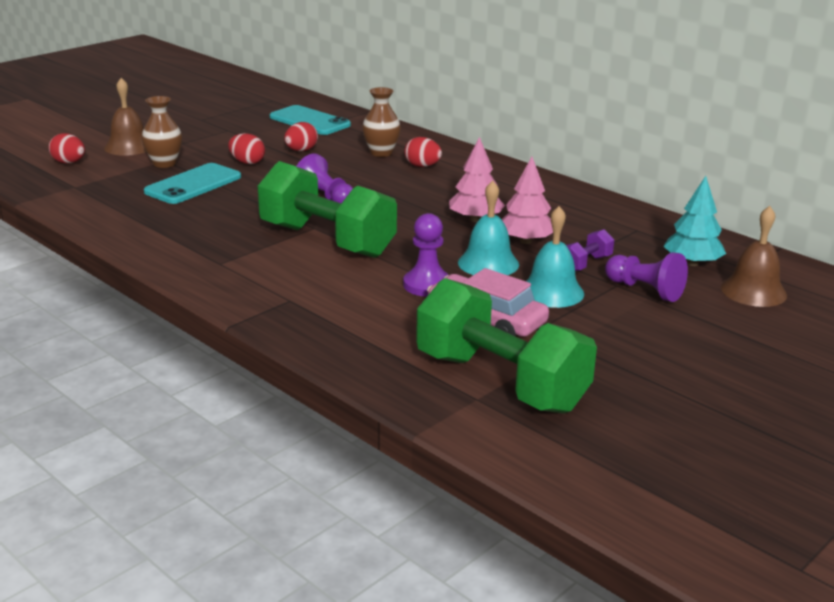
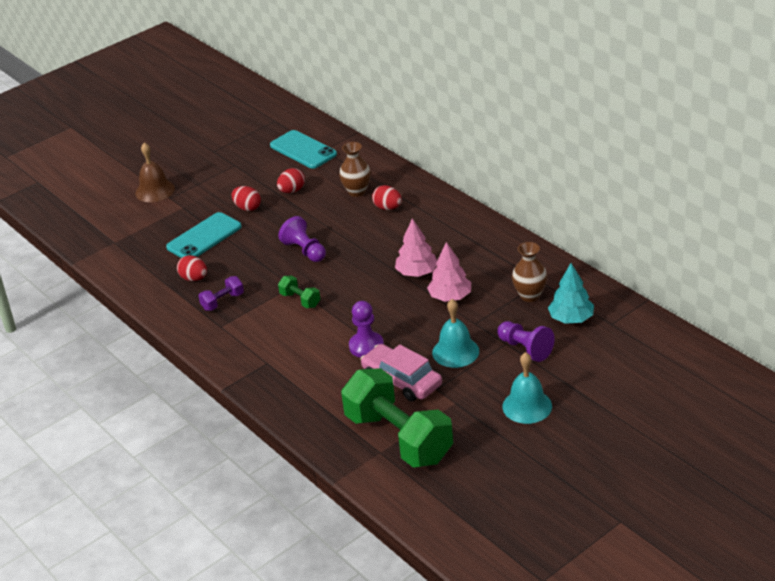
camera: 10 degrees right, 10 degrees up
red egg [49,133,85,164] -> red egg moved to [177,255,207,281]
brown vase [142,96,182,168] -> brown vase moved to [512,242,547,302]
green dumbbell [258,161,397,258] -> green dumbbell [278,276,321,308], size x0.42
turquoise bell [458,181,519,275] -> turquoise bell moved to [503,352,552,424]
purple dumbbell [566,229,614,271] -> purple dumbbell moved to [198,276,244,311]
brown bell [721,206,787,307] -> none

